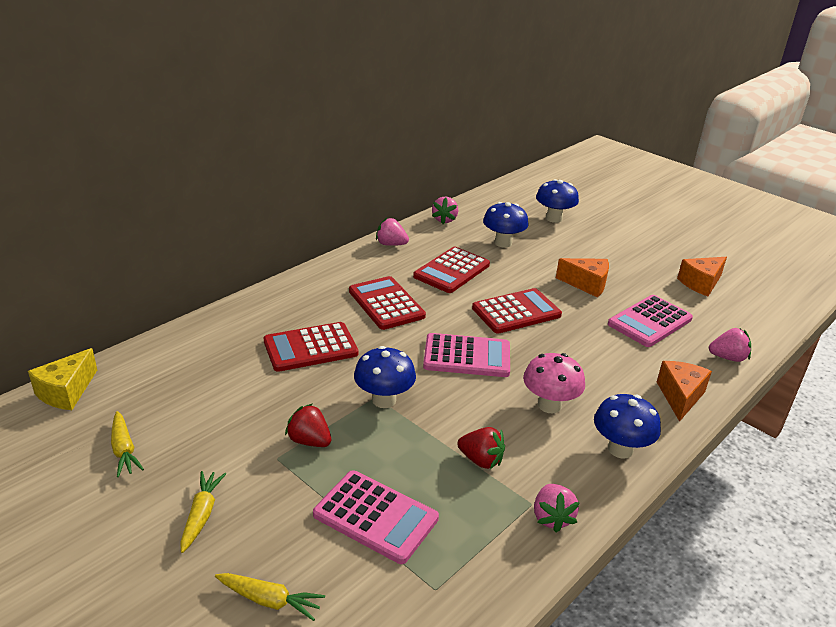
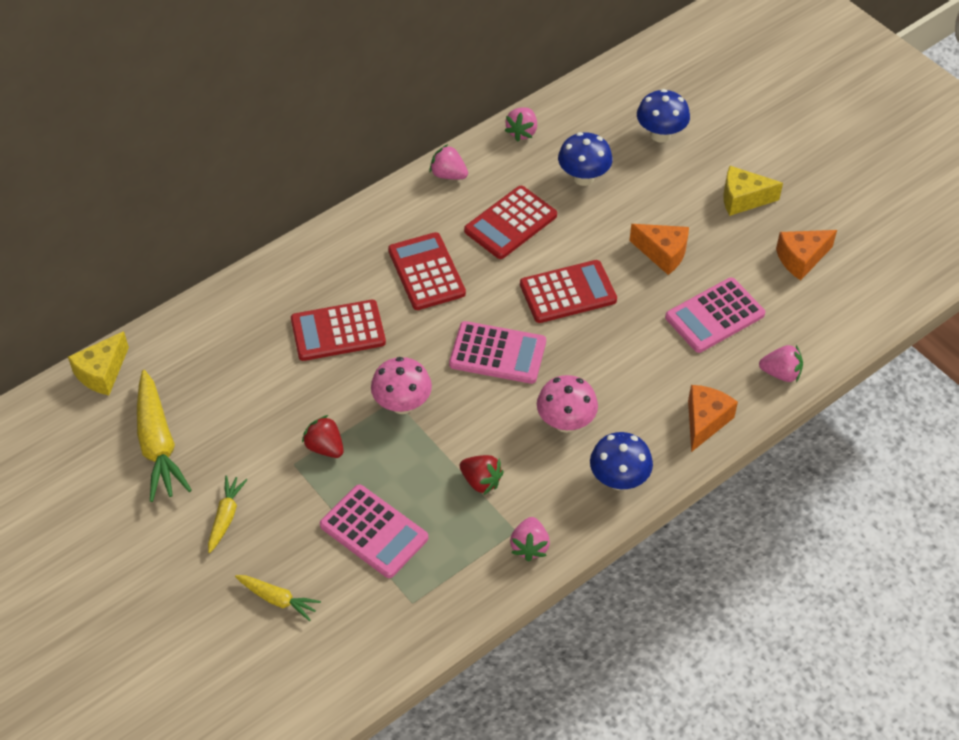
camera: 10 degrees right, 20 degrees up
yellow carrot [111,411,144,477] -> yellow carrot [137,370,192,502], size x1.82
blue mushroom [354,346,416,408] -> pink mushroom [371,357,432,414]
none -> yellow cheese [723,166,783,216]

